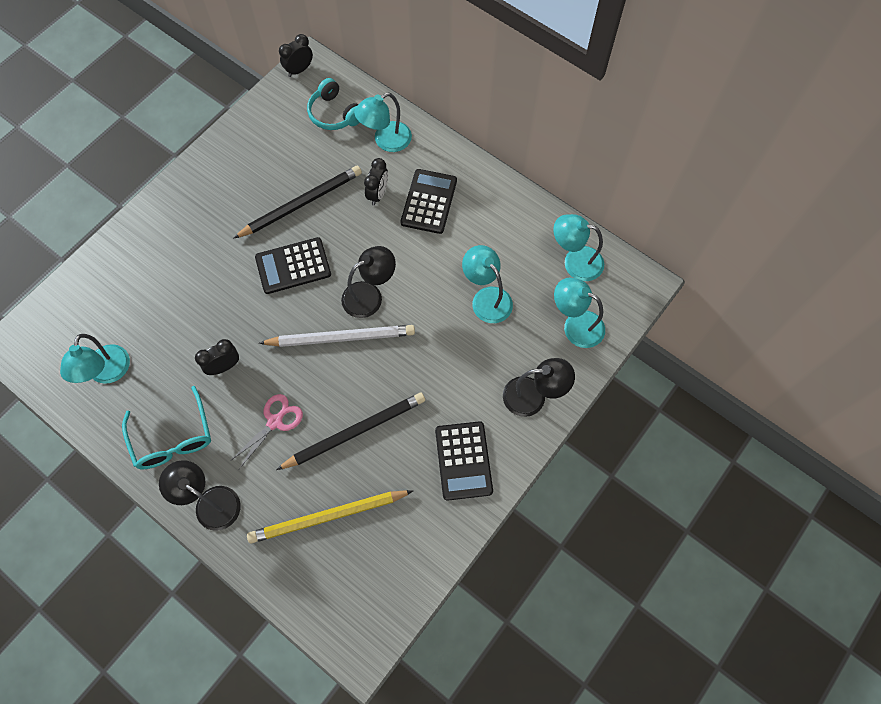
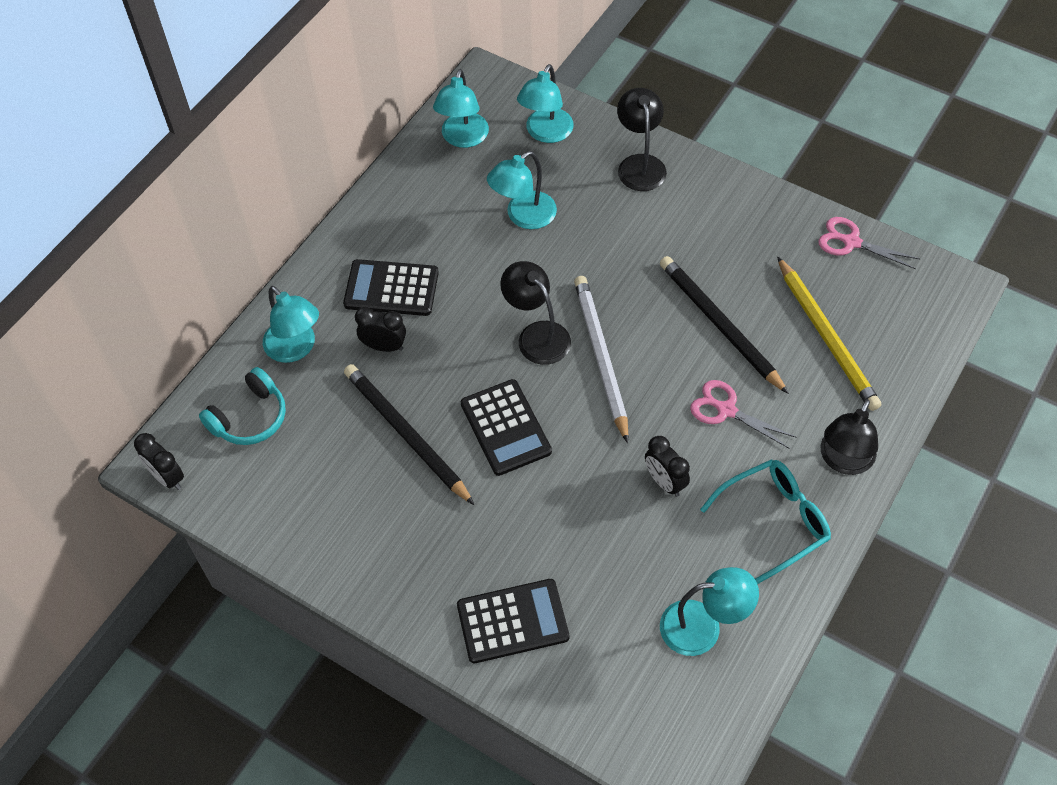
camera: 95 degrees left, 10 degrees down
black calculator [435,421,493,501] -> black calculator moved to [457,579,569,663]
none -> pink scissors [818,217,920,269]

